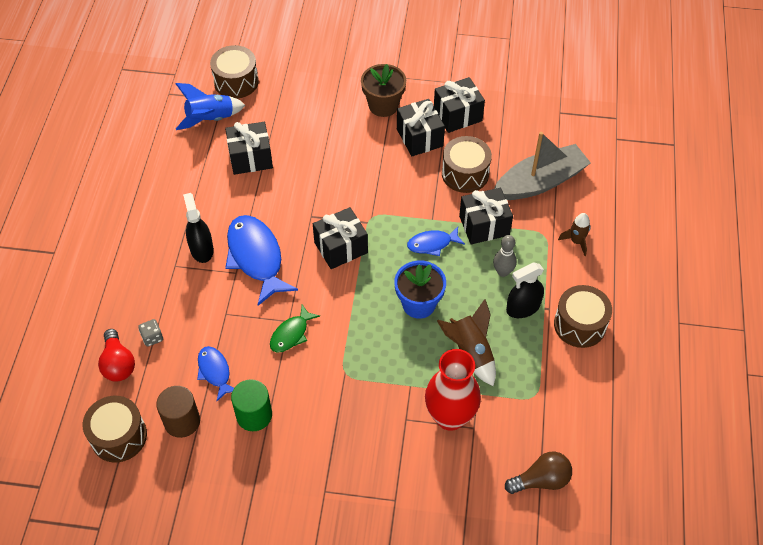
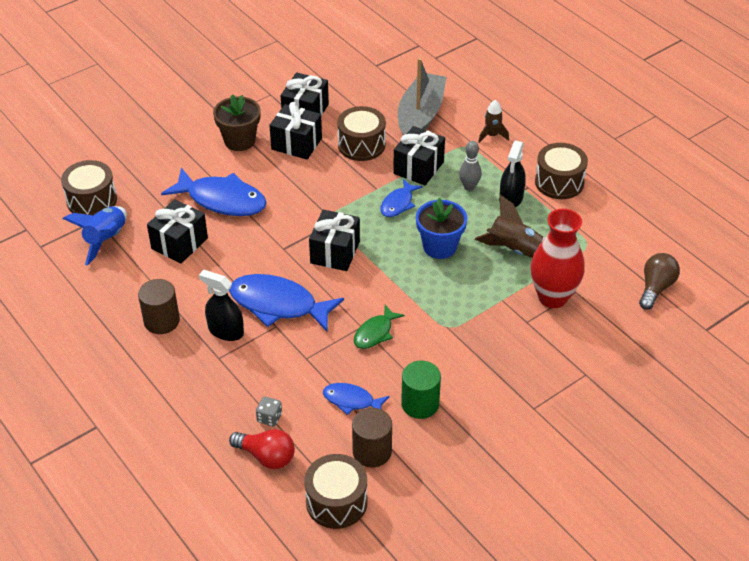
camera: 45 degrees left, 10 degrees down
green fish [270,305,320,353] -> green fish turned 45 degrees clockwise [354,305,405,349]
none -> brown cylinder [138,279,180,334]
none -> blue fish [161,168,267,216]

